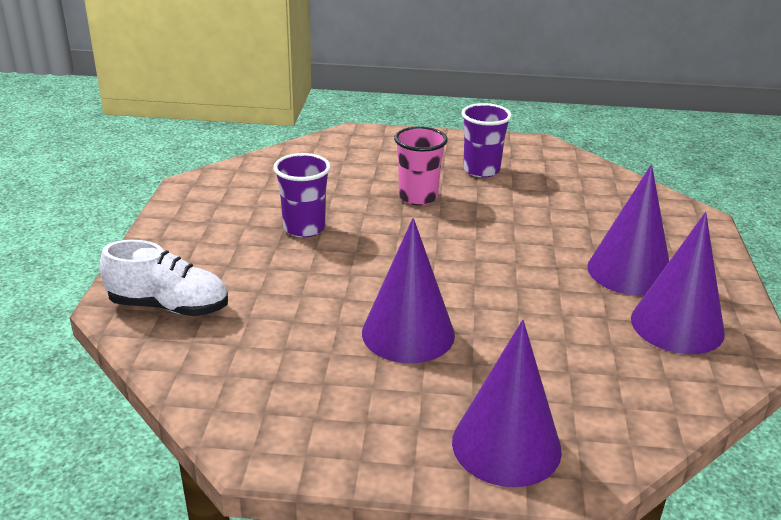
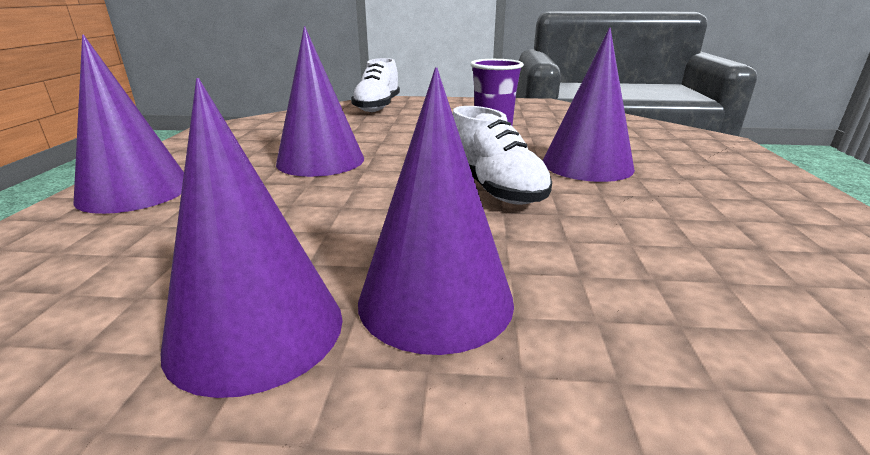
camera: 90 degrees right, 5 degrees down
pink cup [394,126,448,205] -> purple cone [543,27,635,182]
purple cup [462,103,512,178] -> none
none -> white shoe [452,106,552,205]

